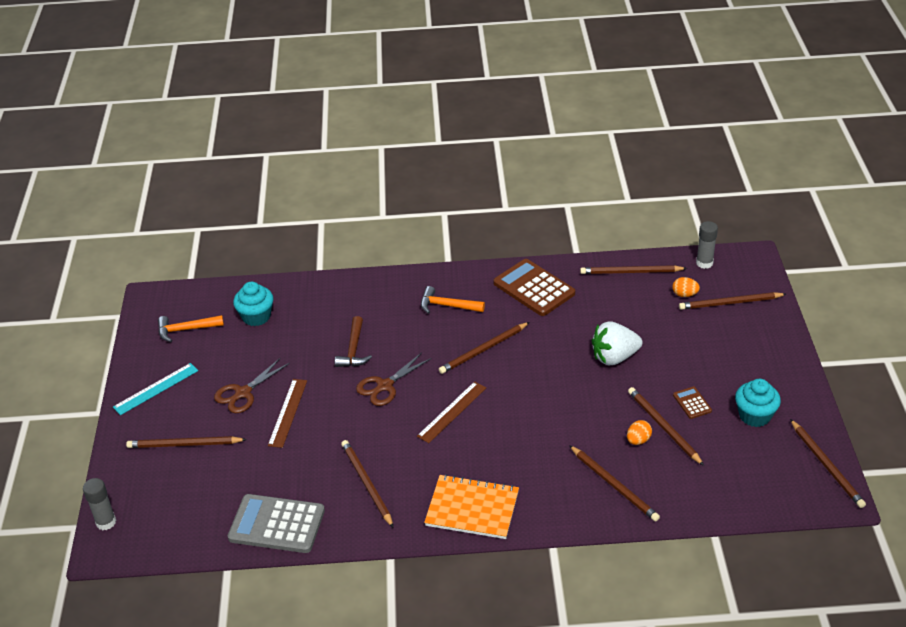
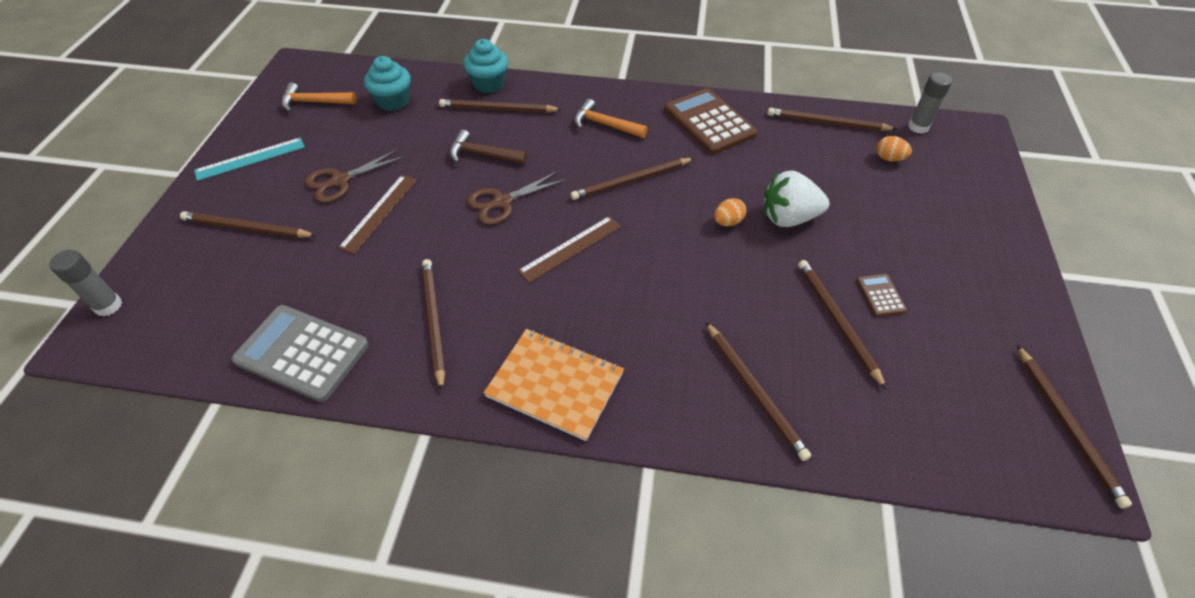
camera: 10 degrees right, 10 degrees up
brown hammer [335,316,372,367] -> brown hammer turned 90 degrees clockwise [449,129,528,164]
orange egg [627,420,652,445] -> orange egg moved to [714,198,746,226]
brown pencil [679,292,786,310] -> brown pencil moved to [439,99,562,113]
turquoise cupcake [735,379,781,427] -> turquoise cupcake moved to [463,39,508,93]

